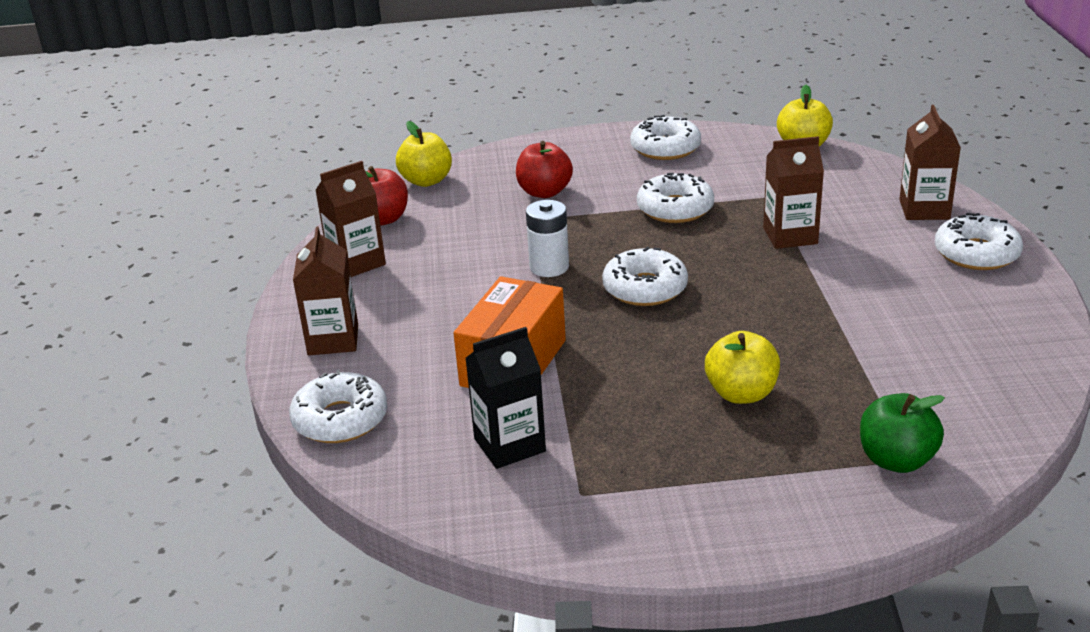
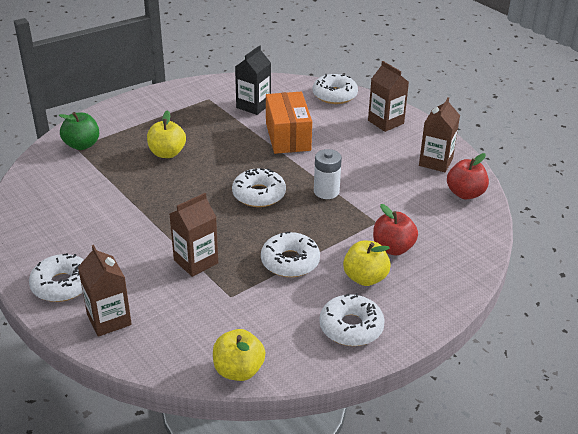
camera: 145 degrees right, 5 degrees up
yellow apple [396,121,452,187] -> yellow apple moved to [343,241,391,286]

